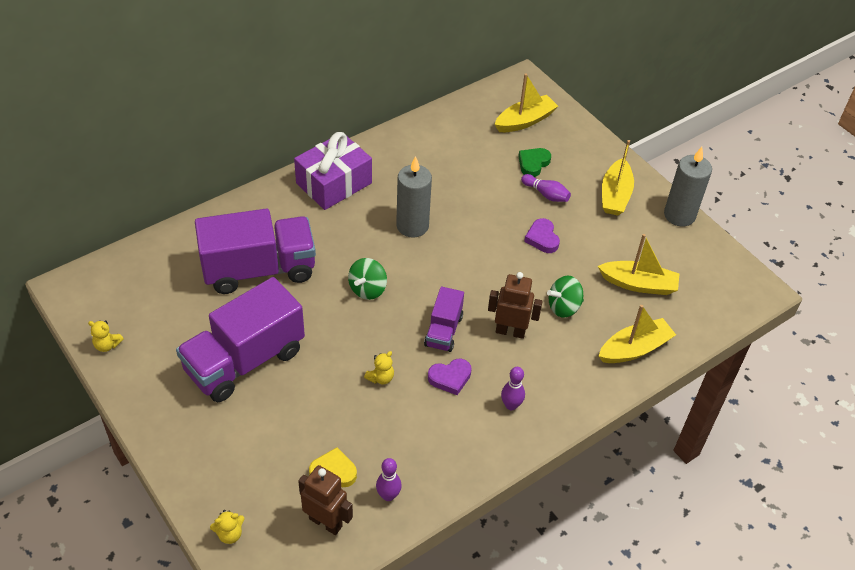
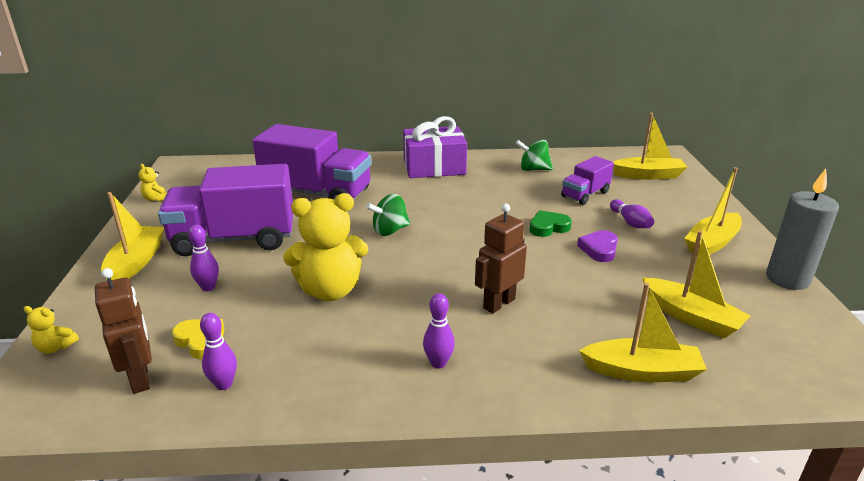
camera: 35 degrees right, 20 degrees down
yellow teddy bear [364,351,394,384] -> yellow teddy bear [283,193,368,301], size x2.35
grey candle [396,156,432,238] -> none
purple truck [424,287,464,352] -> purple truck moved to [561,156,614,205]
purple heart [428,359,472,395] -> none
brown robot [488,272,543,339] -> brown robot turned 90 degrees counterclockwise [475,204,527,314]
green heart [519,148,551,177] -> green heart moved to [529,210,572,237]
green spinning top [547,276,584,318] -> green spinning top moved to [515,140,553,171]
none -> yellow boat [101,192,164,280]
none -> purple bowling pin [188,225,219,291]

